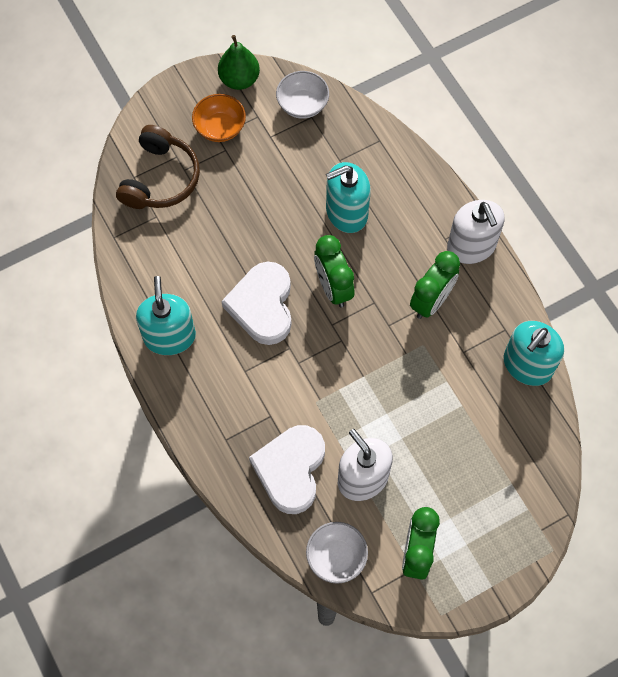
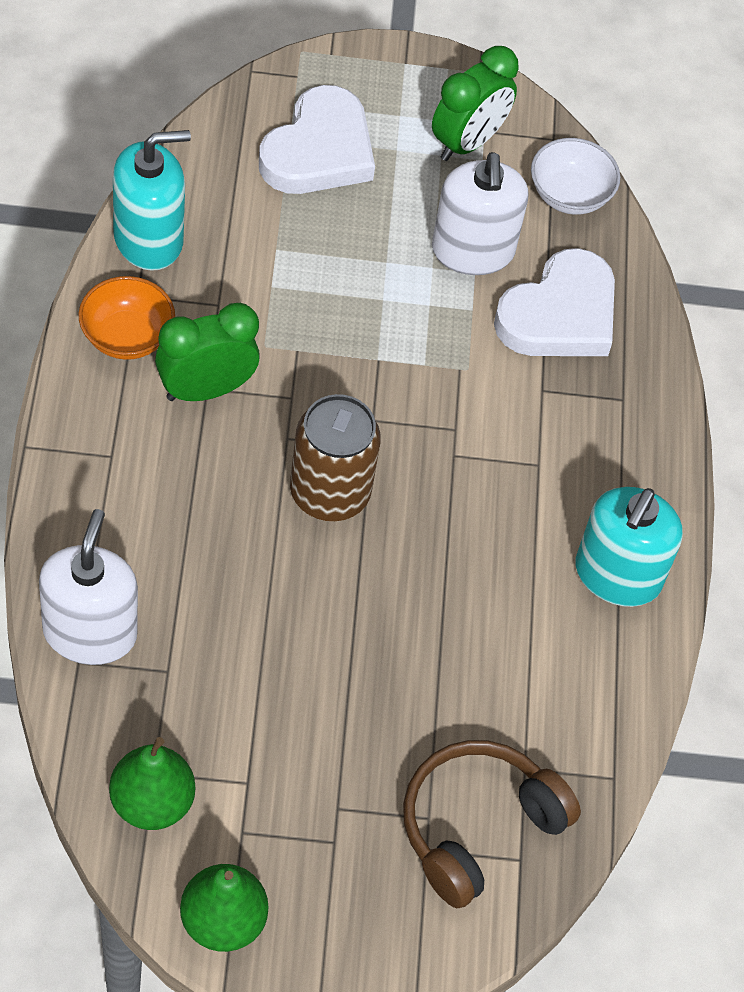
camera: 155 degrees left, 10 degrees down
orange bowl [192,94,246,142] -> orange bowl moved to [79,276,175,360]
white heart [221,262,291,345] -> white heart moved to [259,85,375,194]
white bowl [276,71,329,119] -> green pear [109,737,195,830]
green clock [314,235,354,307] -> brown can [290,394,381,521]
turquoise soap dispenser [326,162,371,233] -> none
white soap dispenser [447,200,505,264] -> white soap dispenser moved to [39,509,138,665]

